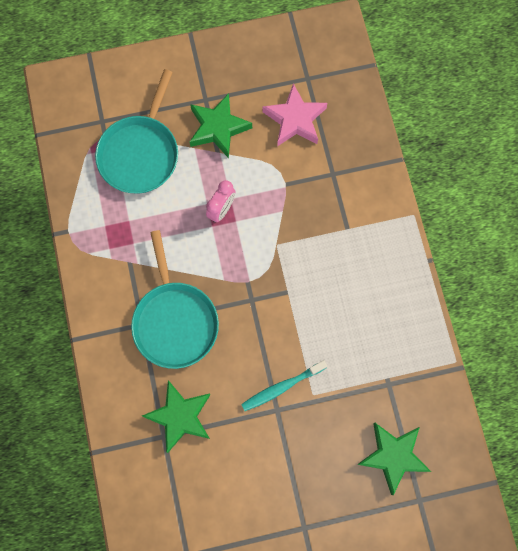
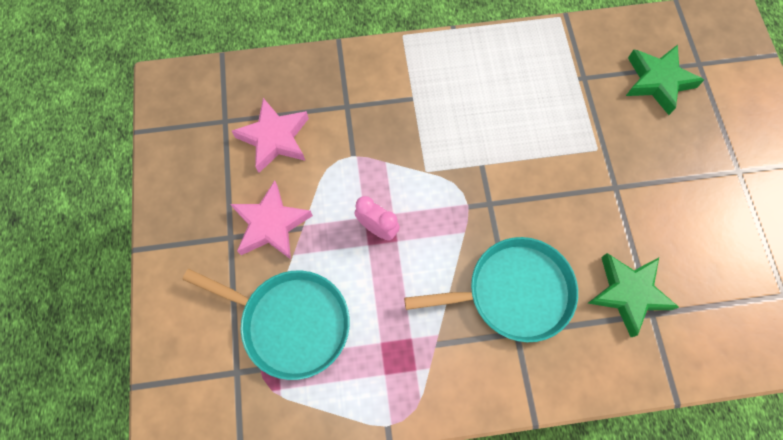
camera: 85 degrees left, 5 degrees down
green star [190,93,252,158] -> pink star [230,180,313,259]
turquoise toothbrush [241,360,327,411] -> none

